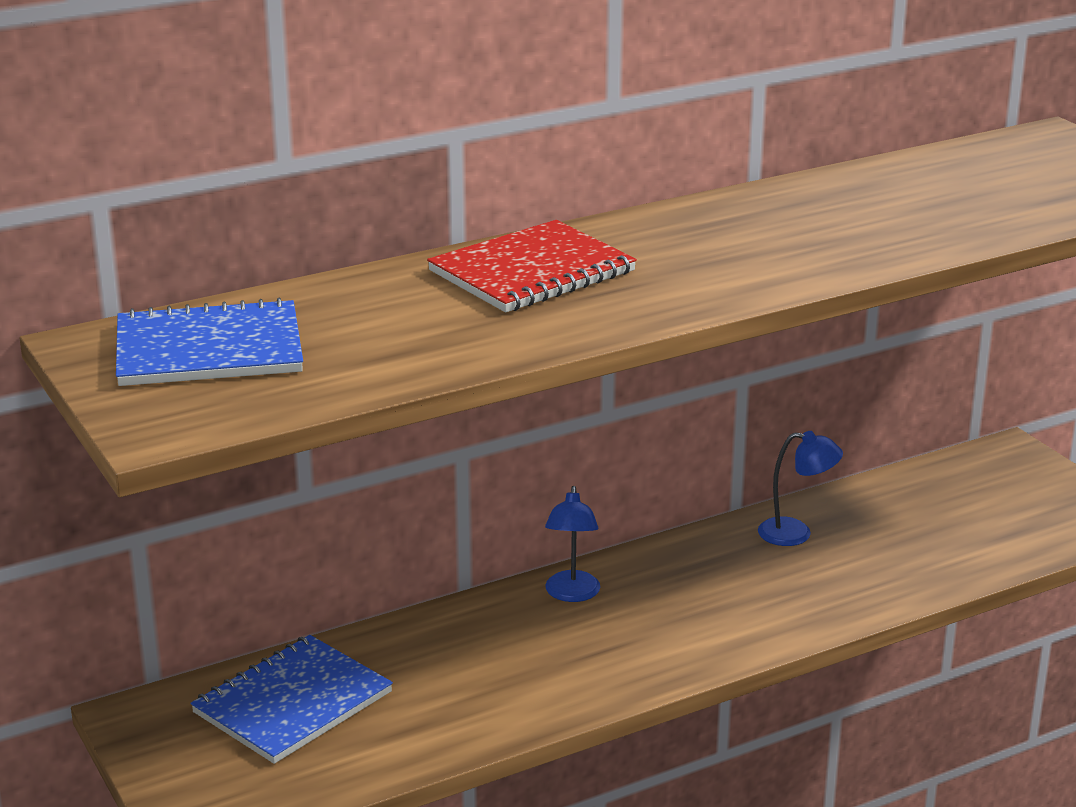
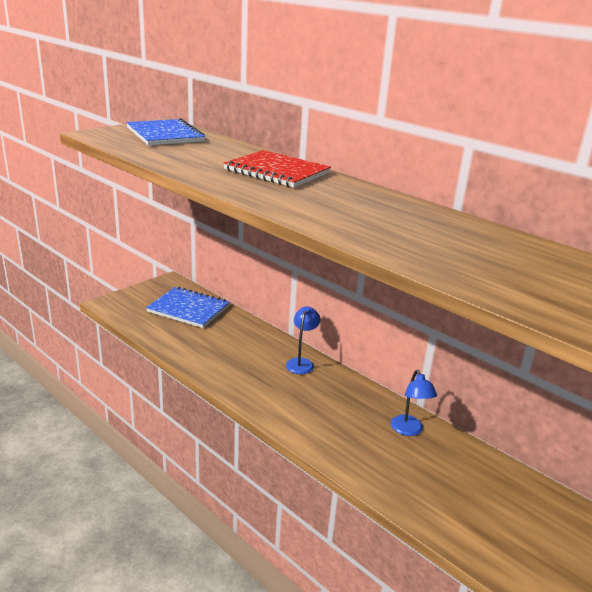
camera: 70 degrees right, 0 degrees up
blue lamp [545,486,600,602] -> blue lamp turned 120 degrees clockwise [286,307,320,374]

